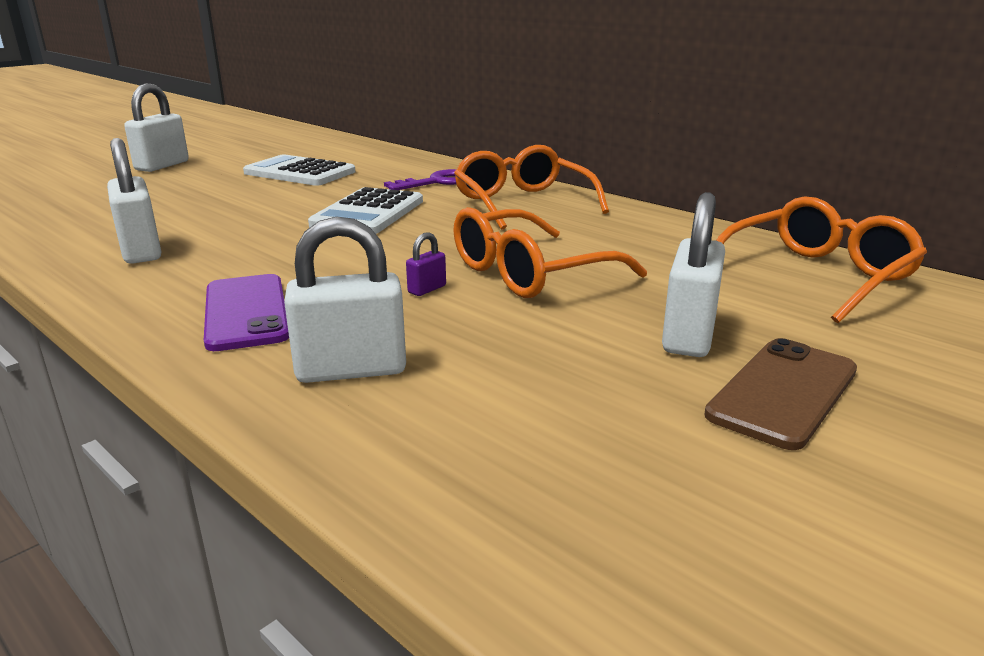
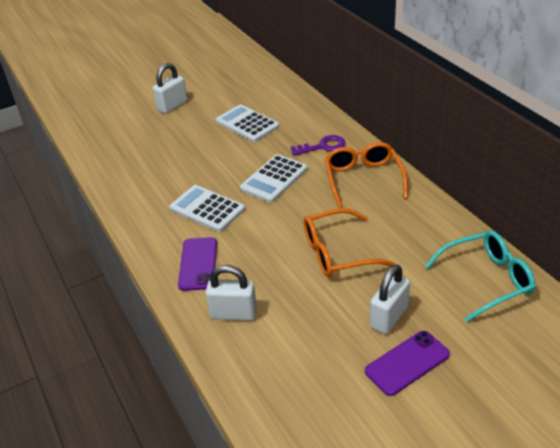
camera: 20 degrees right, 15 degrees up
white padlock [107,138,161,264] -> none
purple padlock [406,232,446,296] -> none
brown phone [704,338,857,450] -> purple phone [365,331,450,396]
orange glasses [716,196,927,323] -> turquoise glasses [424,231,536,322]
none -> white calculator [169,185,245,232]

